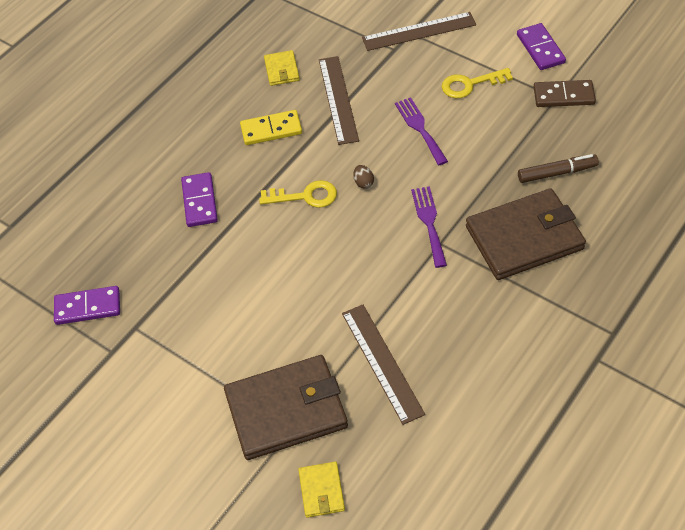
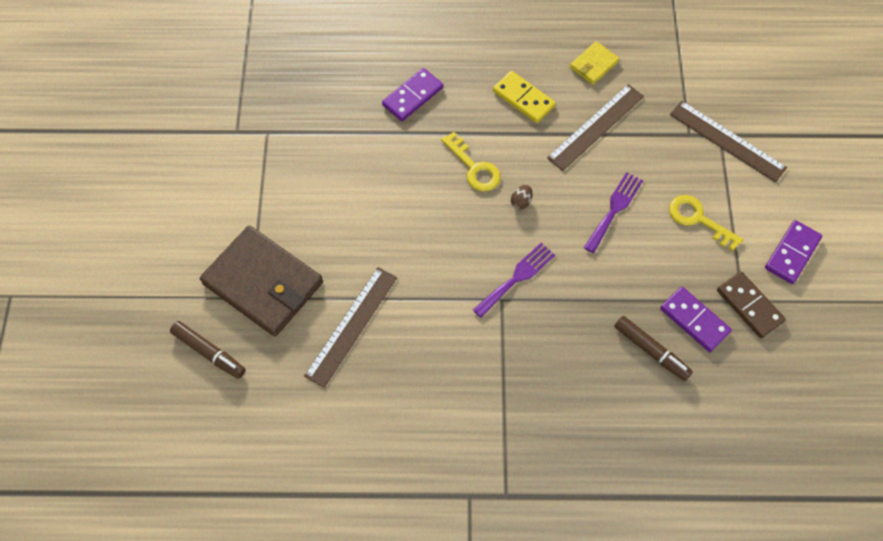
camera: 50 degrees right, 10 degrees up
purple domino [54,286,120,325] -> purple domino moved to [660,287,732,352]
yellow wallet [298,462,345,518] -> brown marker [170,321,246,379]
brown wallet [466,188,586,280] -> none

